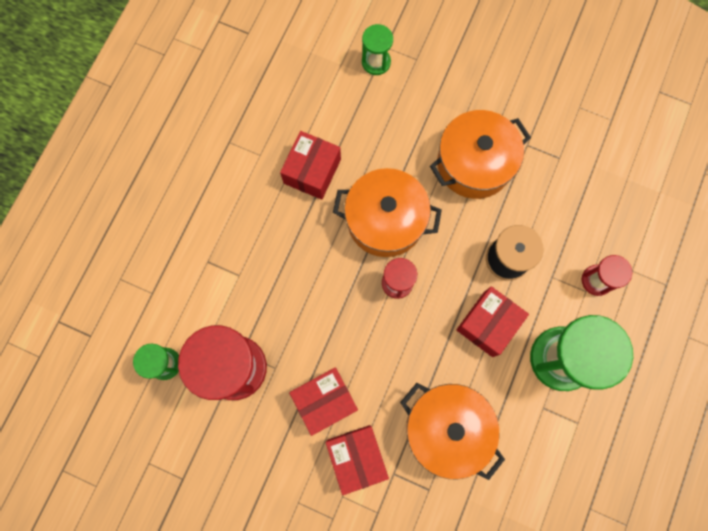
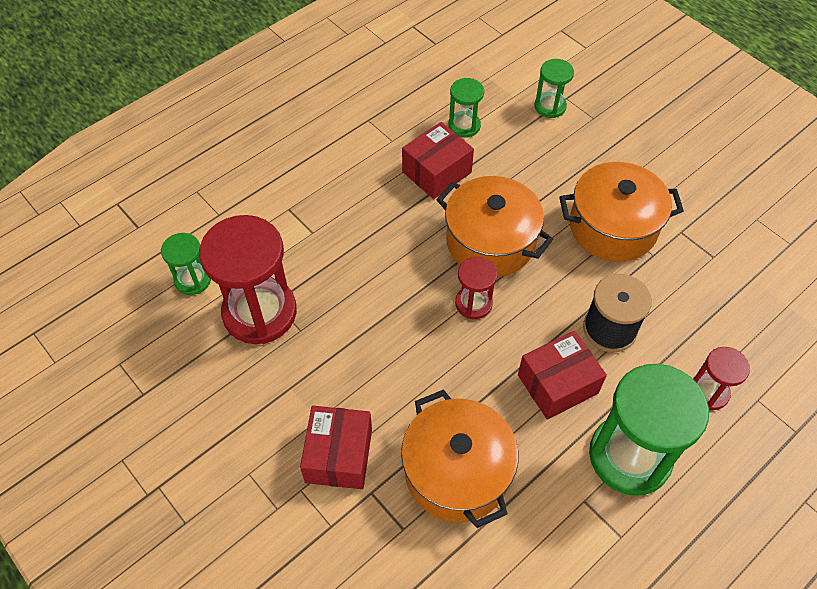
camera: 25 degrees right, 20 degrees down
red box [289,367,358,436] -> none
none -> green hourglass [448,78,484,138]

